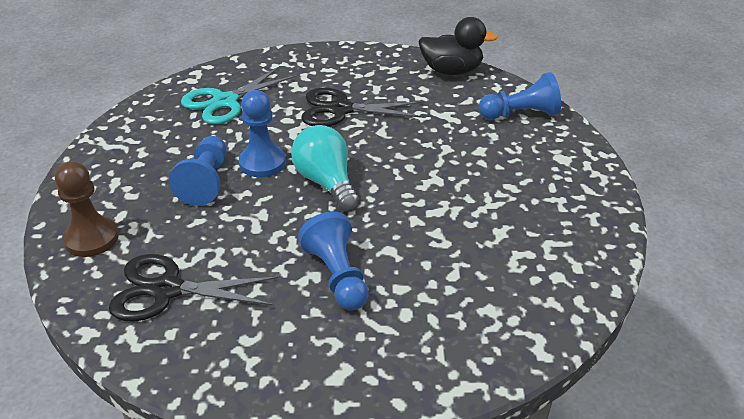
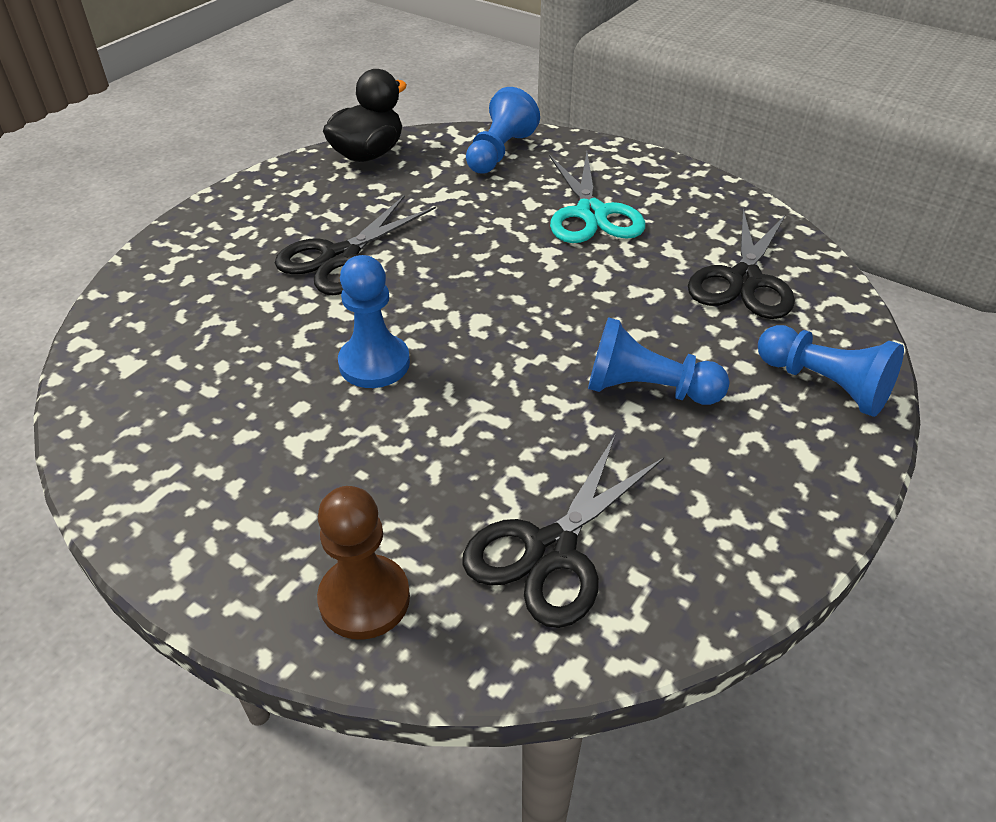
camera: 55 degrees left, 5 degrees up
blue pawn [169,136,227,206] -> blue pawn moved to [758,325,904,417]
turquoise scissors [181,66,298,124] -> turquoise scissors moved to [549,152,646,243]
turquoise light bulb [291,125,359,211] -> none
none -> black scissors [688,209,795,319]

